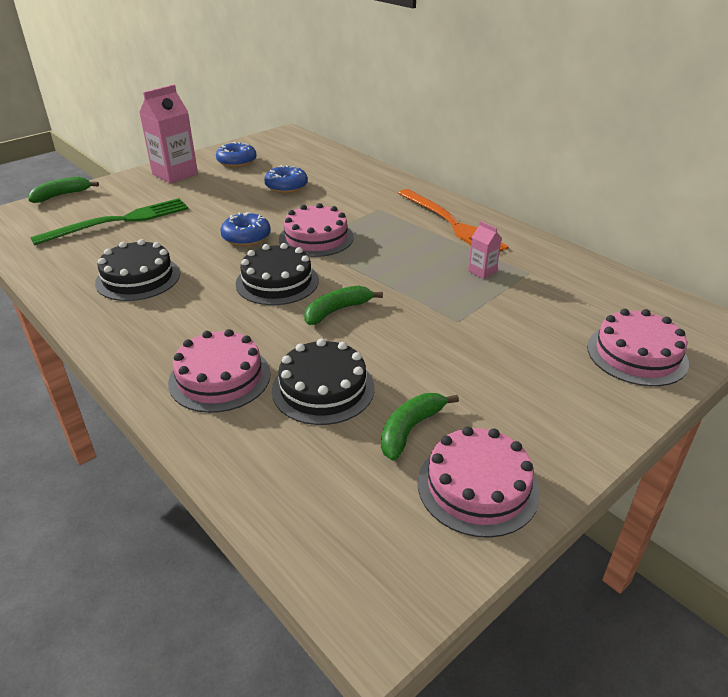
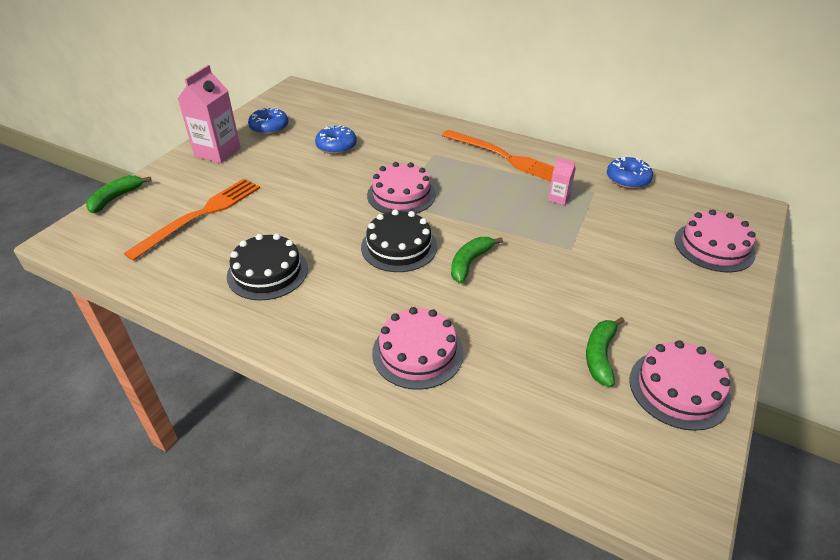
camera: 20 degrees left, 5 degrees up
green fork [30,198,189,245] -> orange fork [124,179,260,261]
blue donut [220,212,271,246] -> blue donut moved to [607,157,653,189]
black cake [272,339,375,425] -> none

